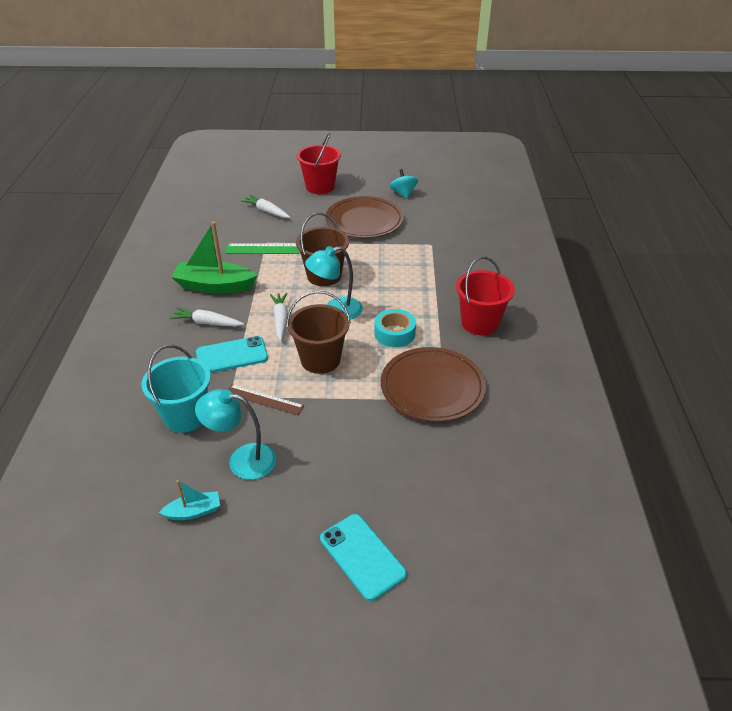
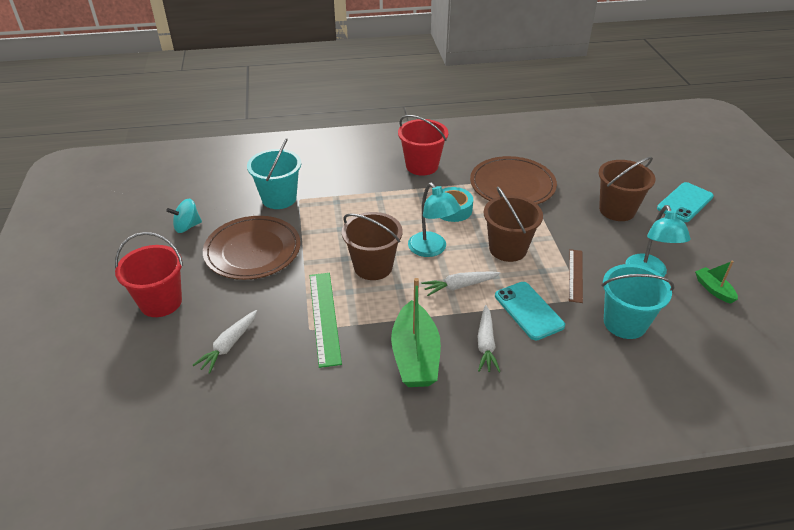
camera: 100 degrees left, 0 degrees up
turquoise boat [159,480,220,520] -> green boat [695,261,738,304]
none -> turquoise bucket [247,138,301,209]
none -> brown bucket [598,157,656,221]

